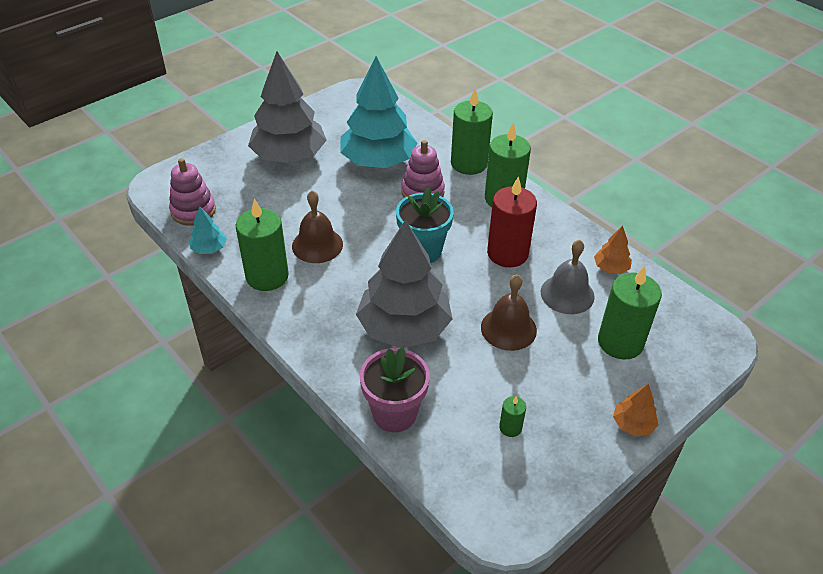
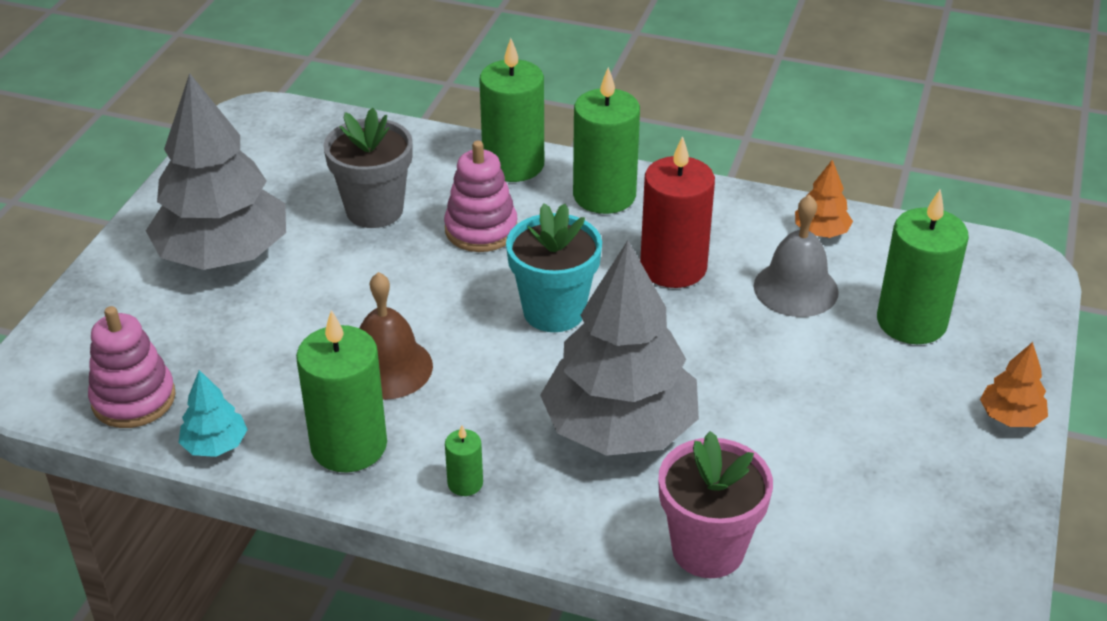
camera: 30 degrees left, 5 degrees down
turquoise tree [340,56,417,168] -> grey flower pot [323,108,413,228]
brown bell [481,274,537,351] -> none
green candle [499,396,526,437] -> green candle moved to [445,425,483,496]

